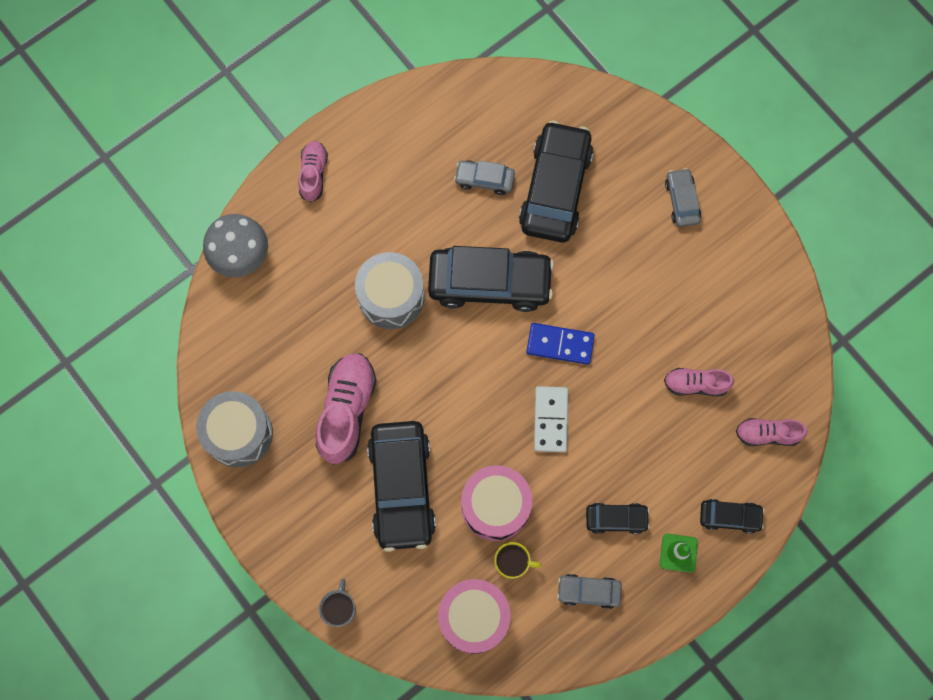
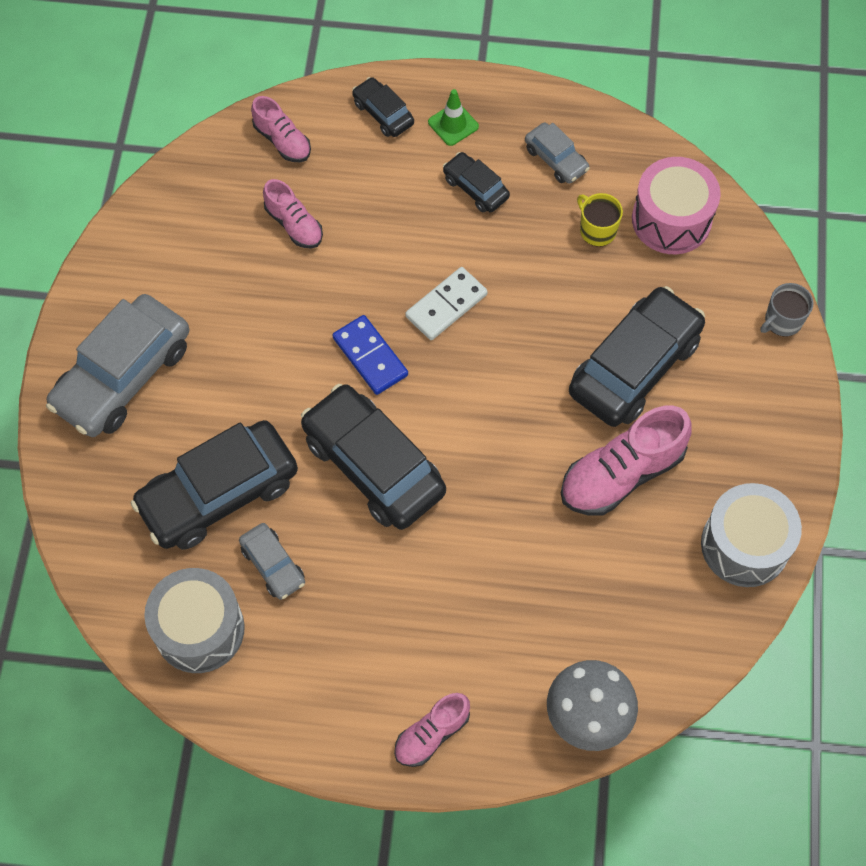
camera: 135 degrees left, 10 degrees down
grey drum [355,252,425,329] -> grey drum moved to [144,568,245,673]
pink drum [461,465,532,541] -> none
grey car [665,168,701,227] -> grey car [46,294,189,437], size x2.05

